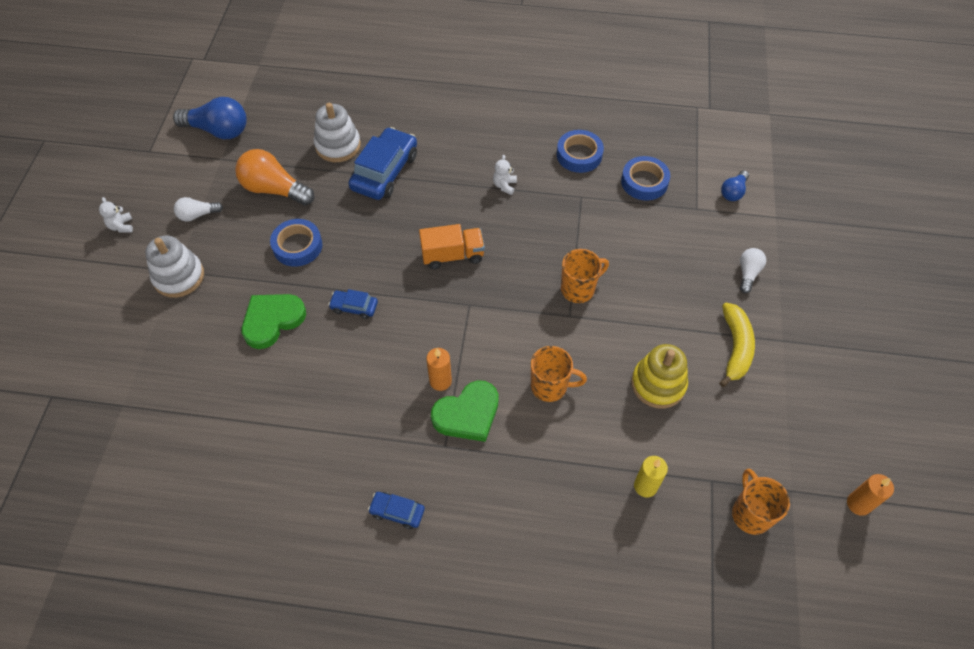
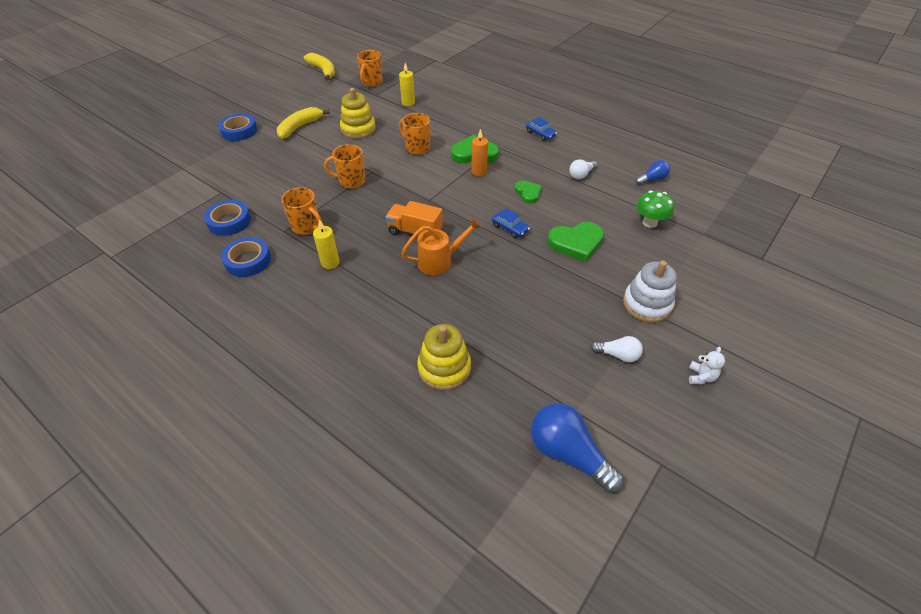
camera: 150 degrees left, 10 degrees down
orange light bulb [235,149,314,205] -> none
blue tape [270,219,322,267] -> blue tape moved to [218,114,257,141]
white stacking toy [314,103,361,162] -> yellow stacking toy [417,324,471,390]
blue car [348,127,417,200] -> none
white teddy bear [493,155,517,195] -> yellow candle [313,219,340,269]
blue light bulb [721,170,749,201] -> blue light bulb moved to [636,160,670,185]
white light bulb [740,248,766,293] -> white light bulb moved to [569,159,598,179]
orange candle [847,474,894,516] -> yellow banana [304,53,335,81]
none -> orange mug [281,187,322,235]
none -> orange watering can [401,217,482,275]
none -> green heart [514,181,542,203]
none -> green mushroom [636,190,674,228]

